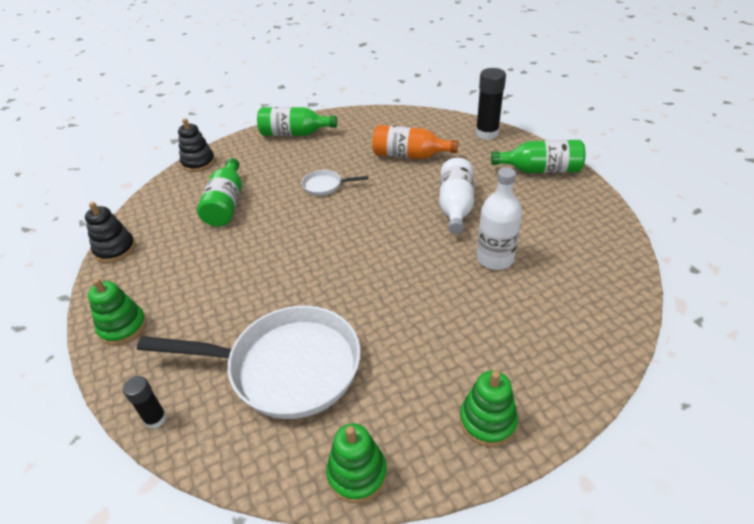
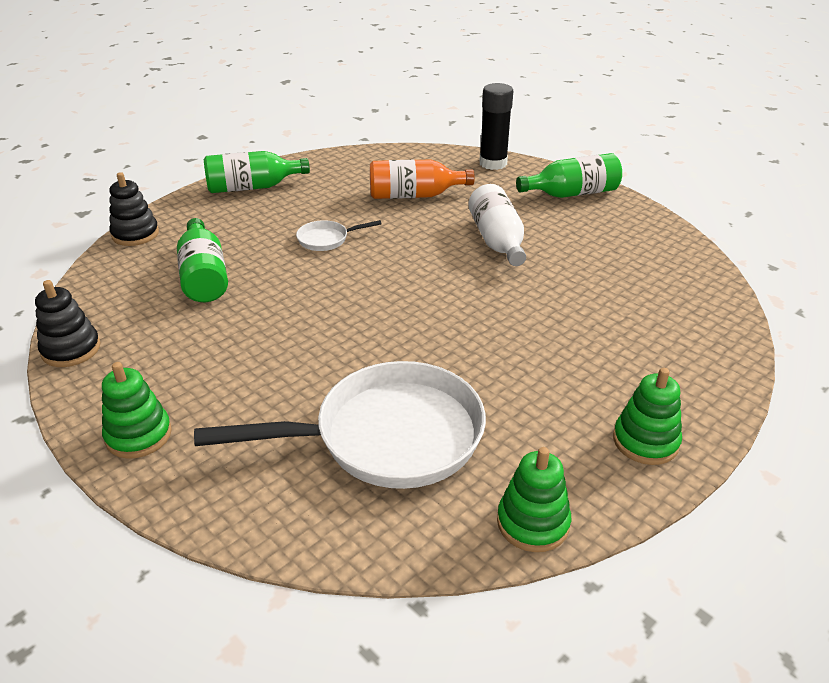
camera: 20 degrees left, 5 degrees down
black glue stick [123,376,167,429] -> none
white bottle [477,168,522,270] -> none

